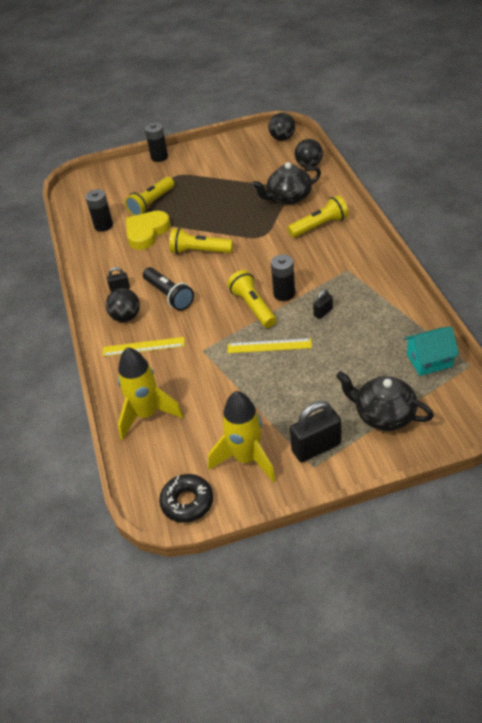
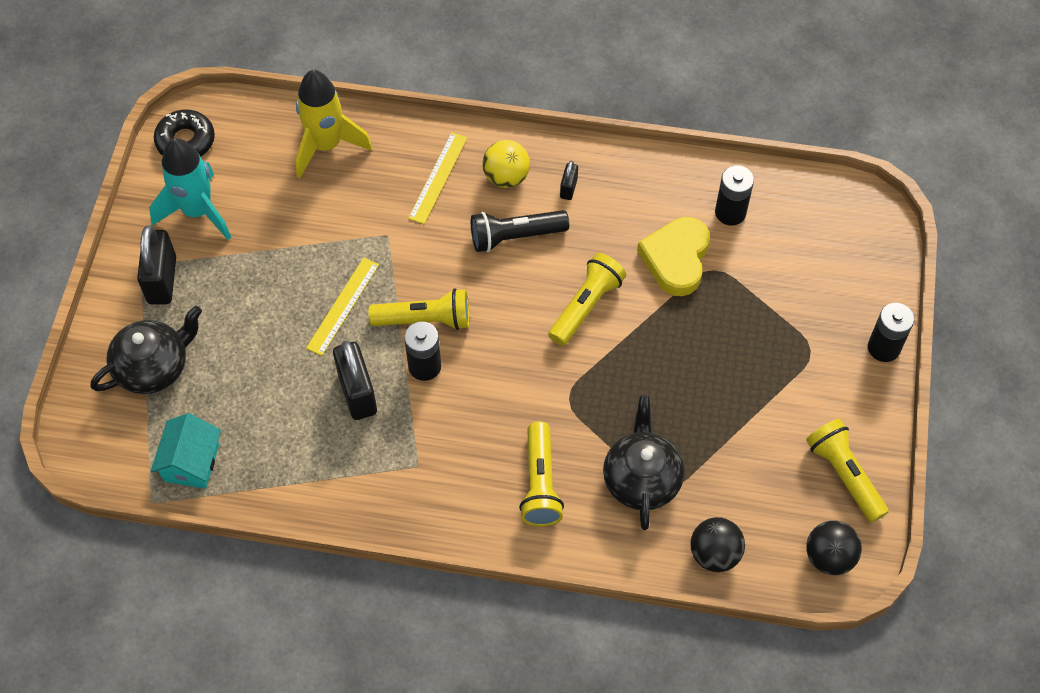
camera: 110 degrees right, 15 degrees up
black ball [106,288,140,322] -> yellow ball [482,140,530,188]
yellow flashlight [125,177,174,216] -> yellow flashlight moved to [806,419,889,523]
yellow heart [126,211,171,250] -> yellow heart turned 135 degrees counterclockwise [637,217,710,296]
yellow rocket [208,391,276,483] -> turquoise rocket [149,138,231,240]
black padlock [313,289,333,319] -> black padlock [333,341,377,420], size x1.99

